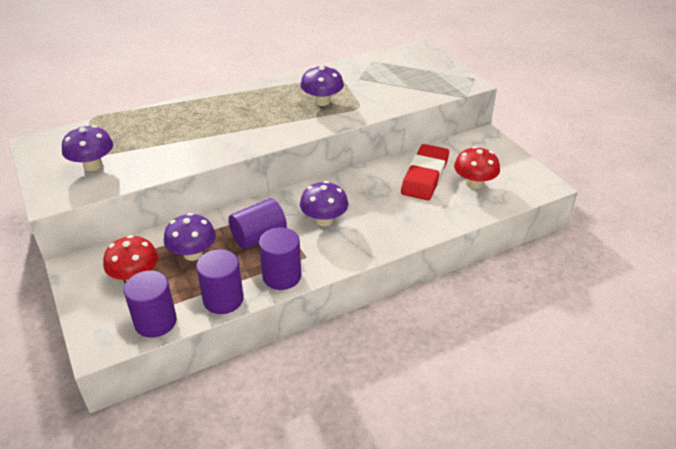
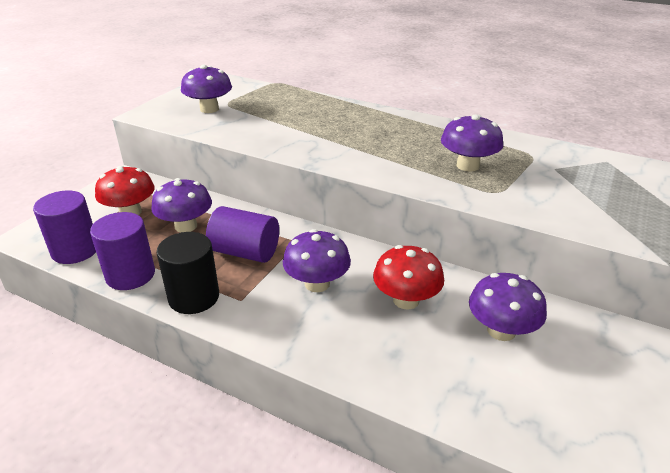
camera: 55 degrees right, 5 degrees down
purple cylinder [259,227,301,290] -> black cylinder [157,232,219,314]
red eraser [401,144,449,200] -> purple mushroom [469,273,547,341]
red mushroom [454,146,500,189] -> red mushroom moved to [373,245,444,310]

